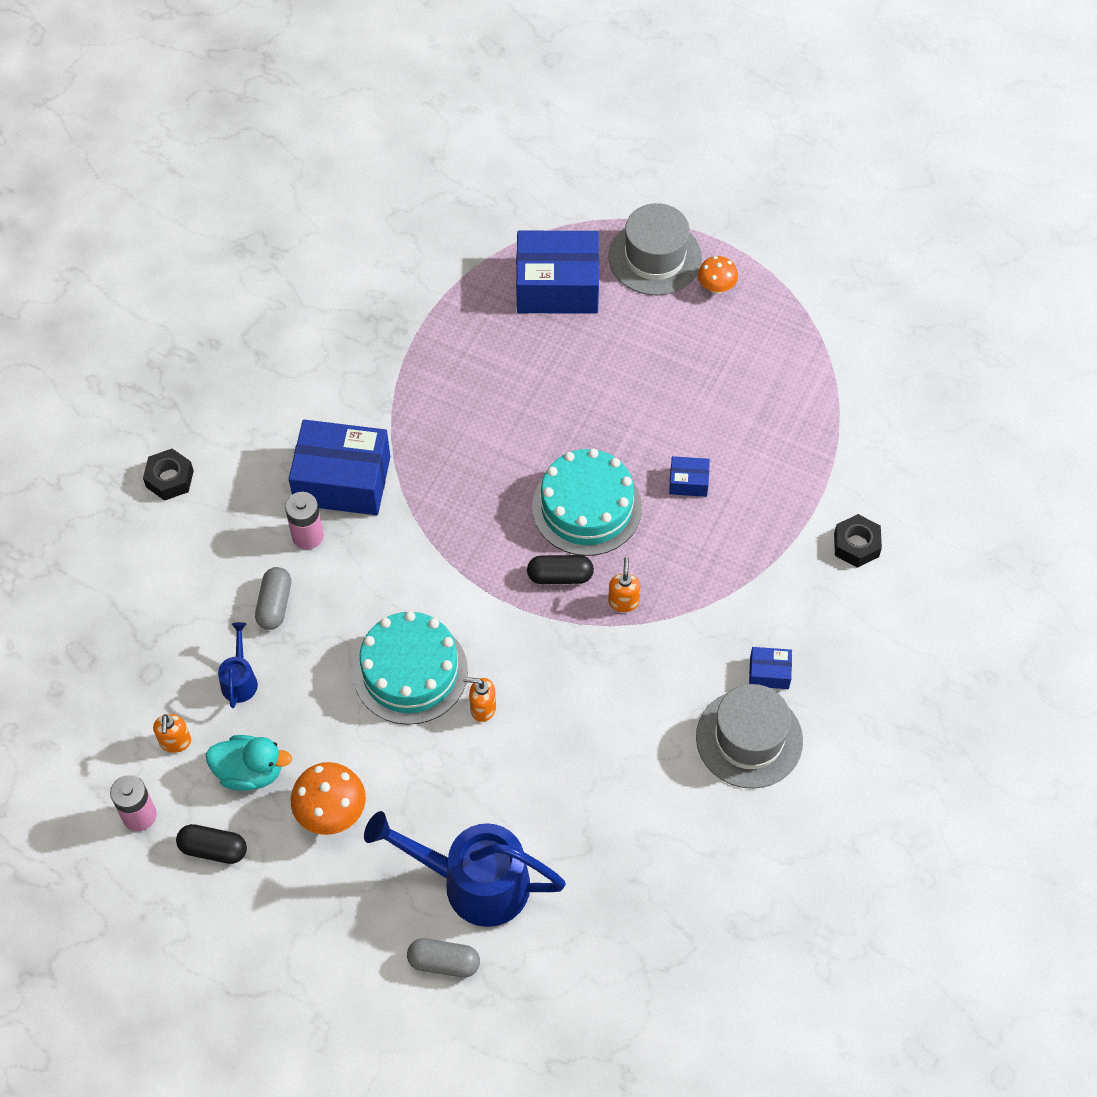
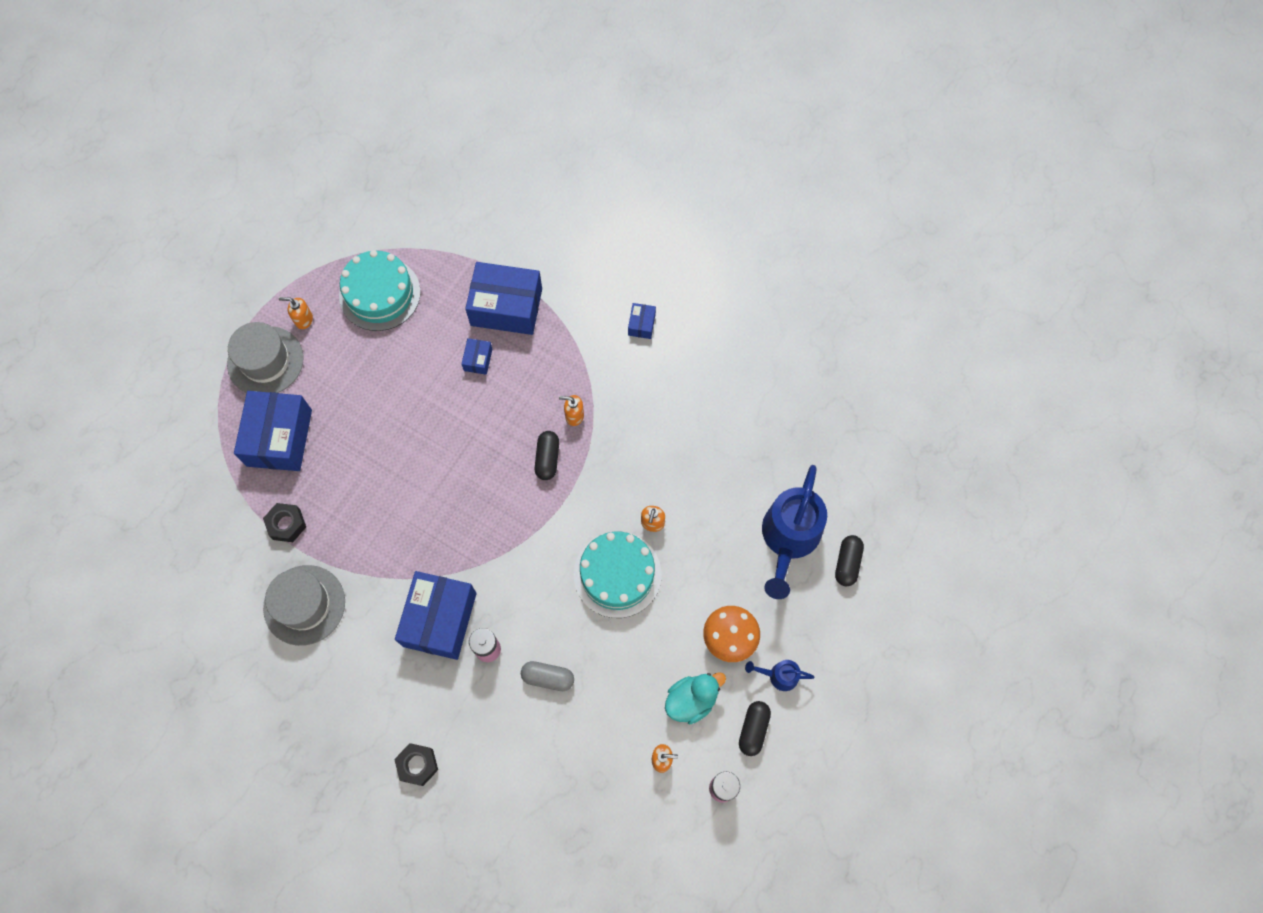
camera: 85 degrees left, 10 degrees up
turquoise duck [206,735,292,791] -> turquoise duck turned 45 degrees clockwise [665,672,726,724]
blue watering can [218,622,258,708] -> blue watering can moved to [745,660,815,691]
grey capsule [407,938,480,978] -> black capsule [835,535,864,586]
turquoise cake [532,448,642,556] -> turquoise cake moved to [339,250,421,331]
grey hat [696,684,803,789] -> grey hat moved to [263,565,345,646]
orange mushroom [698,256,738,294] -> orange soap dispenser [279,297,313,329]
black nut [834,514,882,568] -> black nut moved to [263,503,306,542]
none -> blue box [465,262,542,335]

